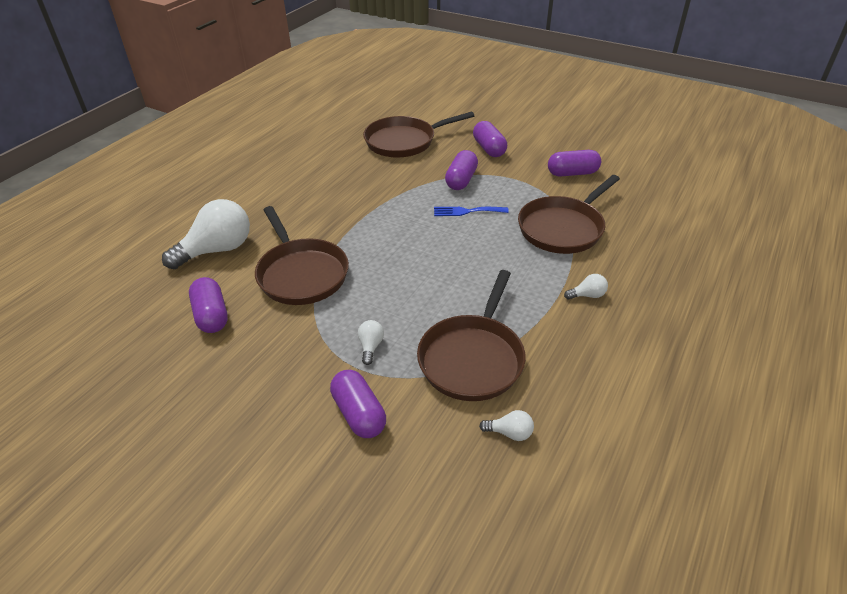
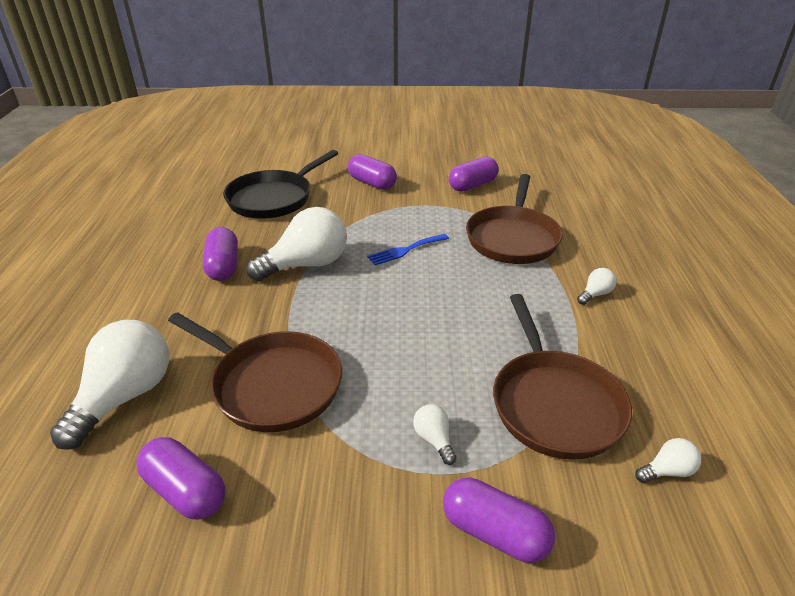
camera: 30 degrees left, 5 degrees down
brown pan [363,112,474,157] -> black pan [223,150,338,219]
purple capsule [445,150,478,190] -> purple capsule moved to [203,227,238,281]
none -> white light bulb [246,207,347,281]

